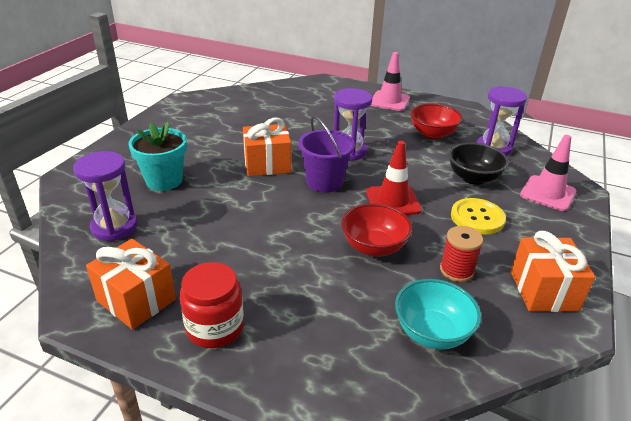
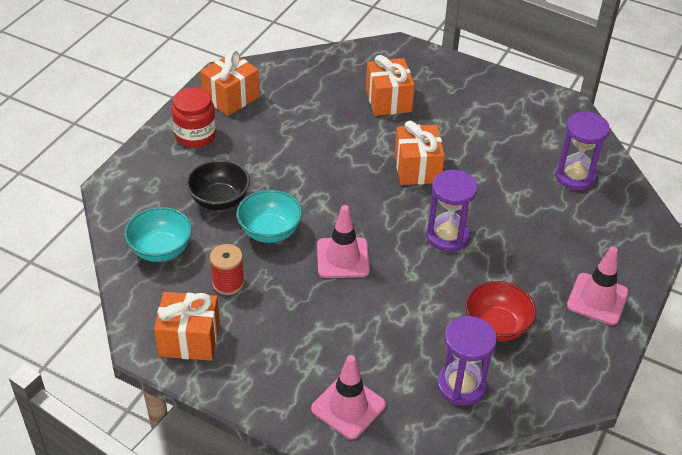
camera: 95 degrees right, 10 degrees up
purple hourglass [73,151,138,241] -> purple hourglass moved to [555,112,610,190]
turquoise flower pot [128,122,187,191] -> orange gift [366,55,415,116]
purple bucket [298,116,355,193] -> none
red bowl [341,204,412,257] -> turquoise bowl [237,190,302,243]
red traffic cone [366,141,422,215] -> pink traffic cone [317,205,370,278]
black bowl [449,143,509,185] -> black bowl moved to [186,159,250,210]
yellow button [451,198,506,235] -> none

